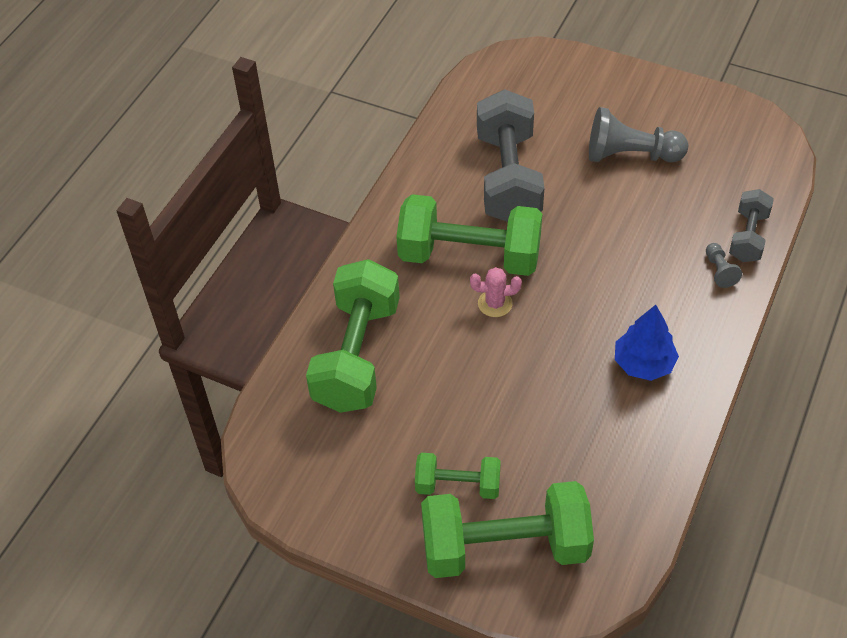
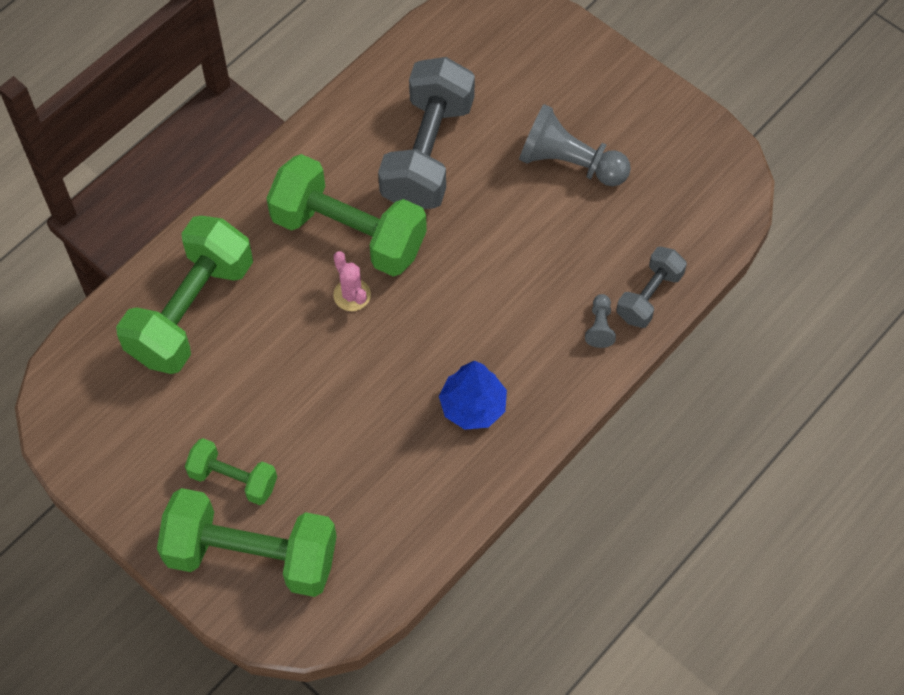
camera: 15 degrees right, 10 degrees up
pink cactus [470,267,522,317] -> pink cactus turned 45 degrees clockwise [333,251,371,311]

